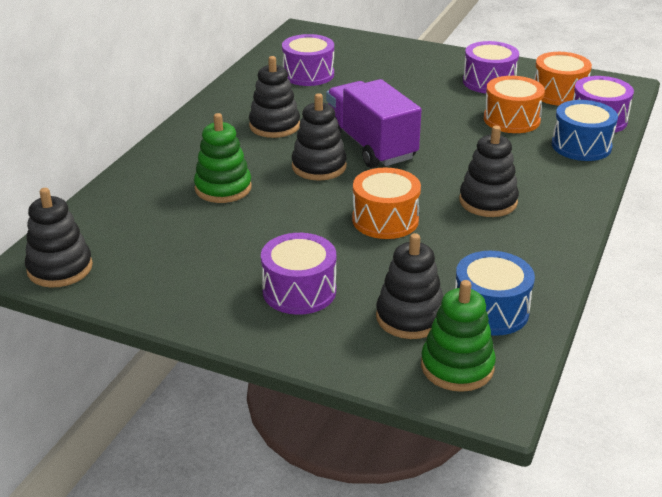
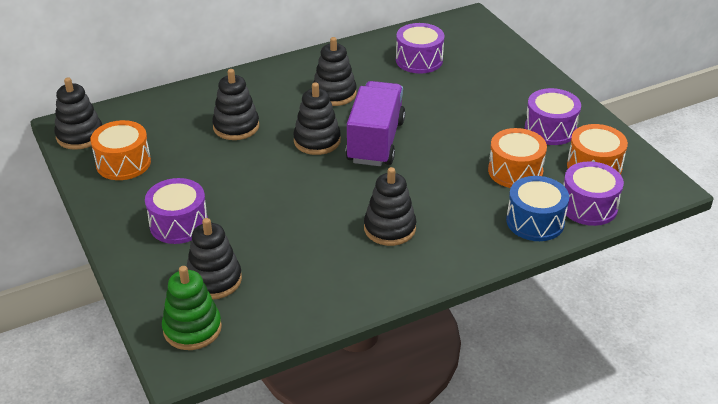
camera: 40 degrees right, 5 degrees up
green stacking toy [194,113,252,203] -> black stacking toy [212,69,259,140]
orange drum [352,168,421,239] -> orange drum moved to [91,120,151,180]
blue drum [455,251,535,336] -> none

